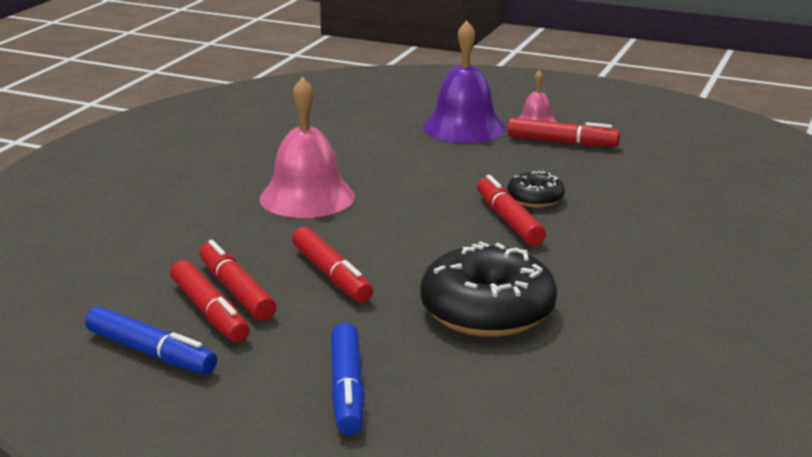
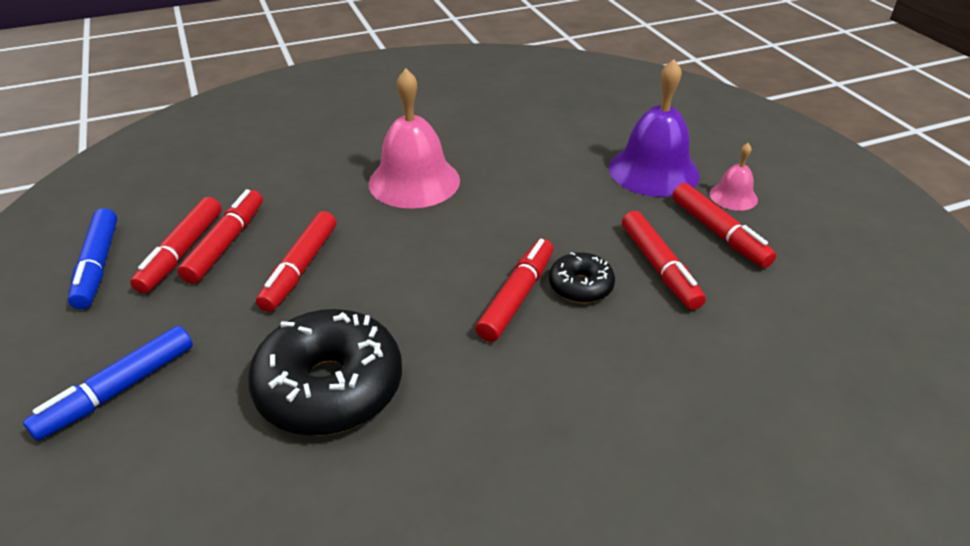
camera: 45 degrees right, 15 degrees up
none -> red marker [622,211,706,310]

